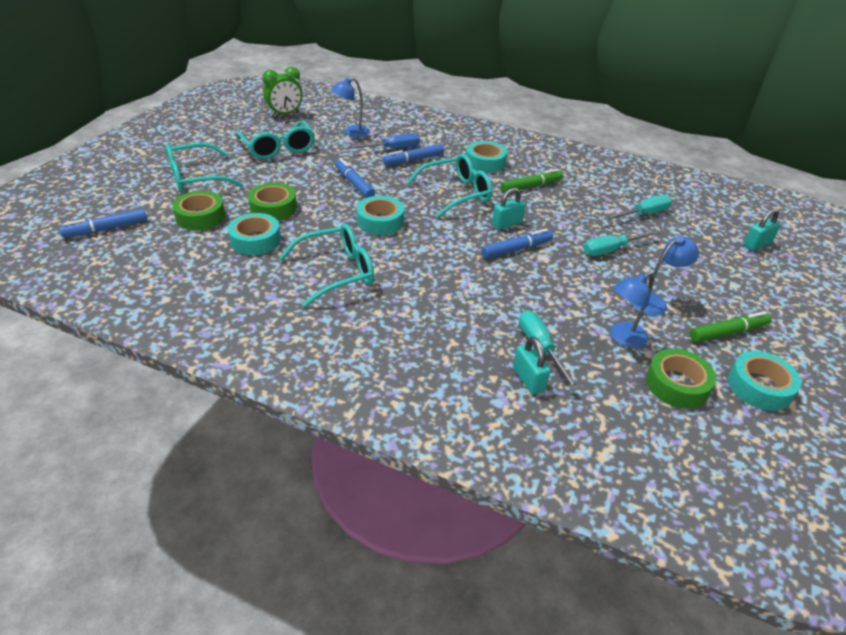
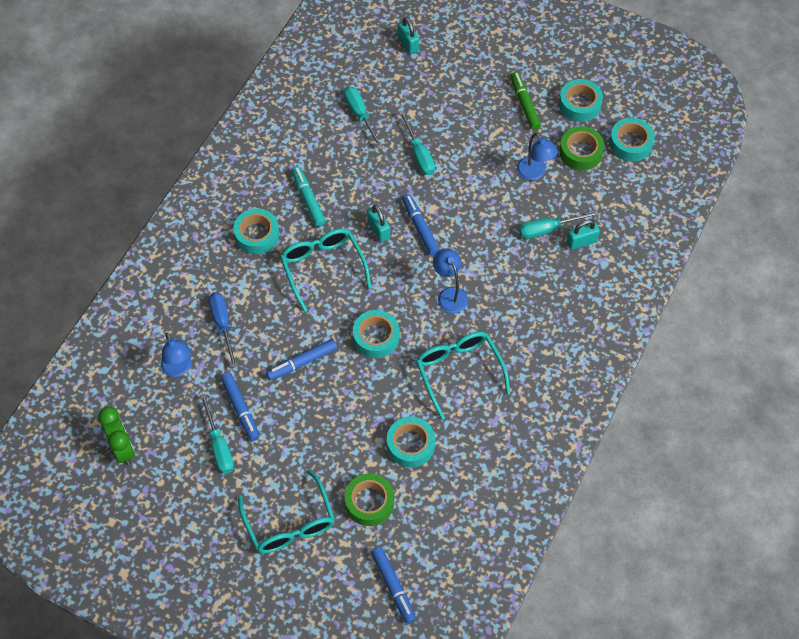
camera: 85 degrees left, 20 degrees up
turquoise glasses [236,120,315,160] -> turquoise screwdriver [200,394,234,474]
green tape [248,183,297,220] -> none
blue marker [383,144,444,166] -> blue marker moved to [221,373,260,441]
green marker [501,169,563,193] -> turquoise marker [291,166,326,227]
blue lamp [631,236,699,316] -> blue lamp moved to [433,248,468,313]
none -> turquoise tape [609,118,655,162]

